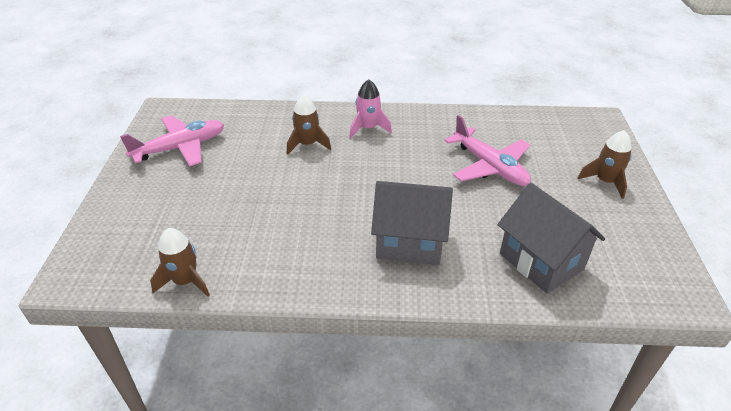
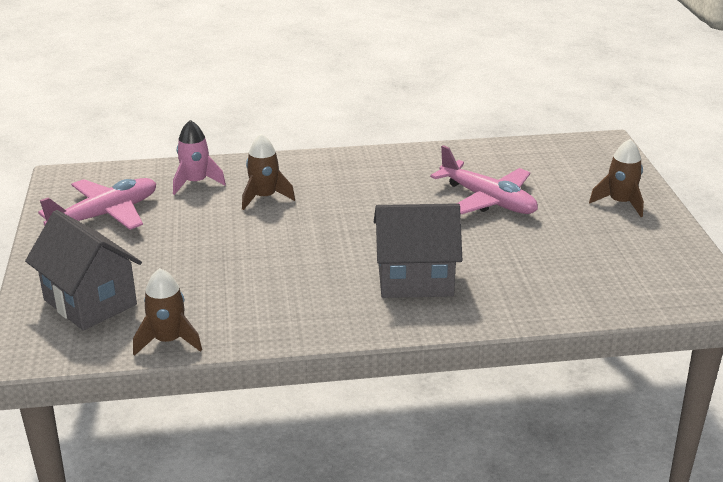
camera: 10 degrees left, 10 degrees down
pink rocket [350,79,392,138] -> pink rocket moved to [173,120,226,195]
grey house [497,183,605,294] -> grey house moved to [25,210,142,330]

